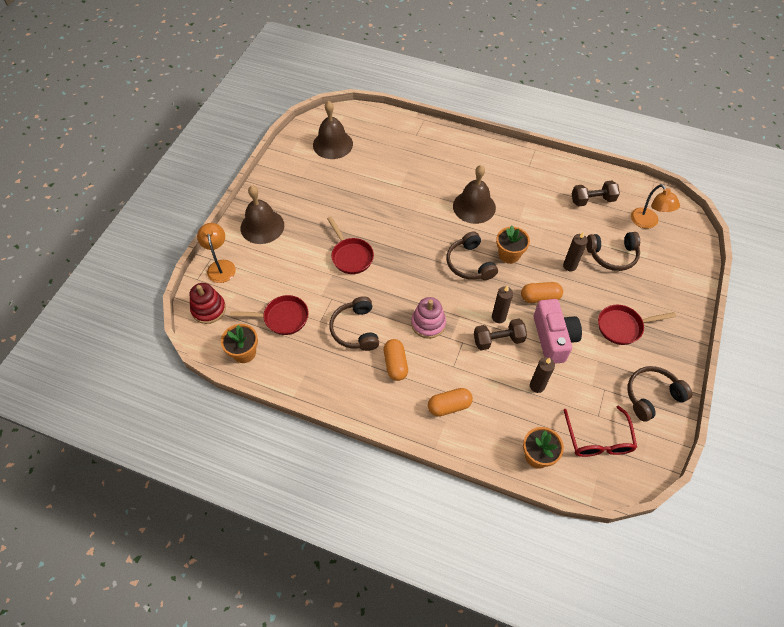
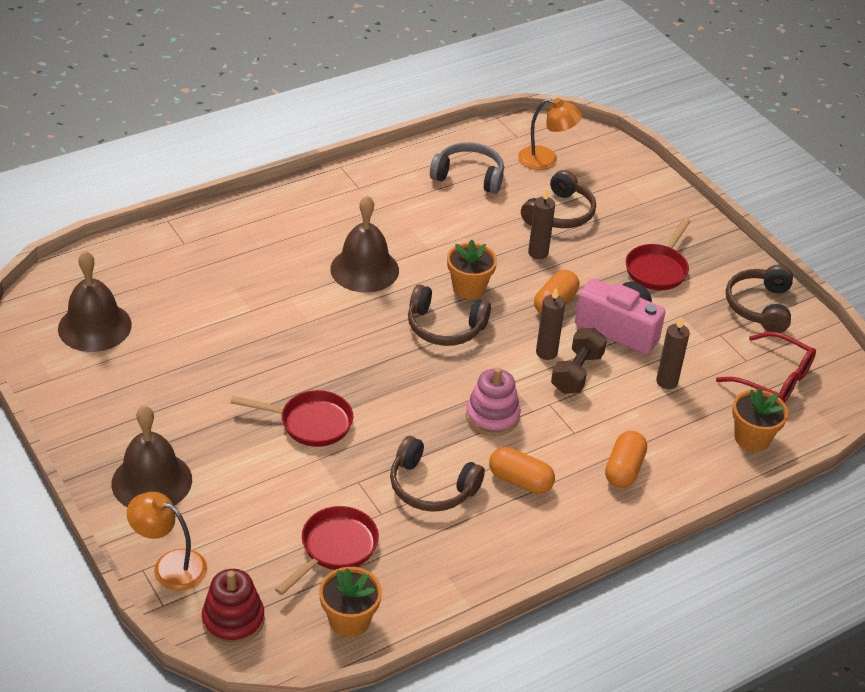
camera: 55 degrees left, 15 degrees down
brown dumbbell [572,181,620,206] -> grey headphones [430,142,504,194]

